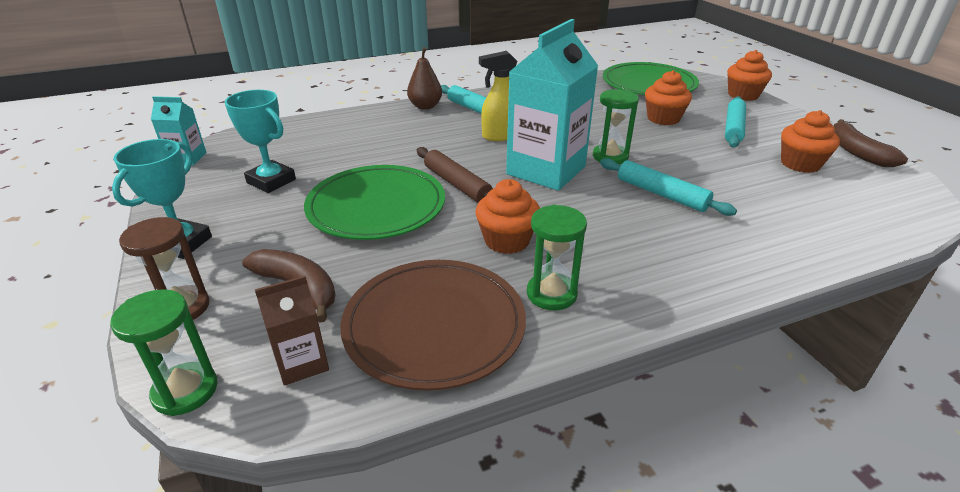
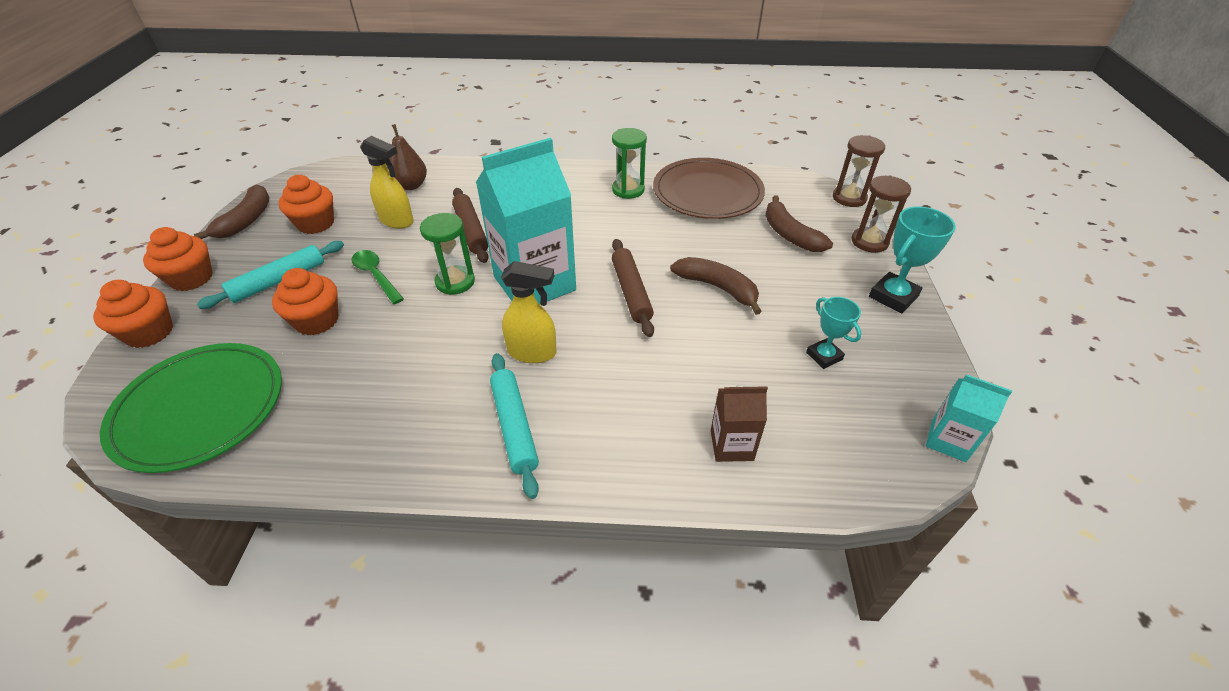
camera: 155 degrees left, 10 degrees up
green hourglass [110,289,217,416] -> brown hourglass [833,135,885,207]
turquoise trophy [225,90,296,193] -> turquoise trophy [806,297,861,369], size x0.65
brown carton [255,276,329,386] -> brown carton moved to [711,385,768,462]
green plate [304,165,445,240] -> brown banana [670,257,762,315]
brown pear [407,47,442,110] -> brown pear moved to [387,124,427,190]
orange cupcake [475,179,540,254] -> orange cupcake moved to [143,227,213,291]
turquoise rolling pin [600,158,737,216] -> brown rolling pin [452,188,489,263]
none -> green spoon [352,250,404,304]
none -> yellow spray bottle [360,136,414,229]

